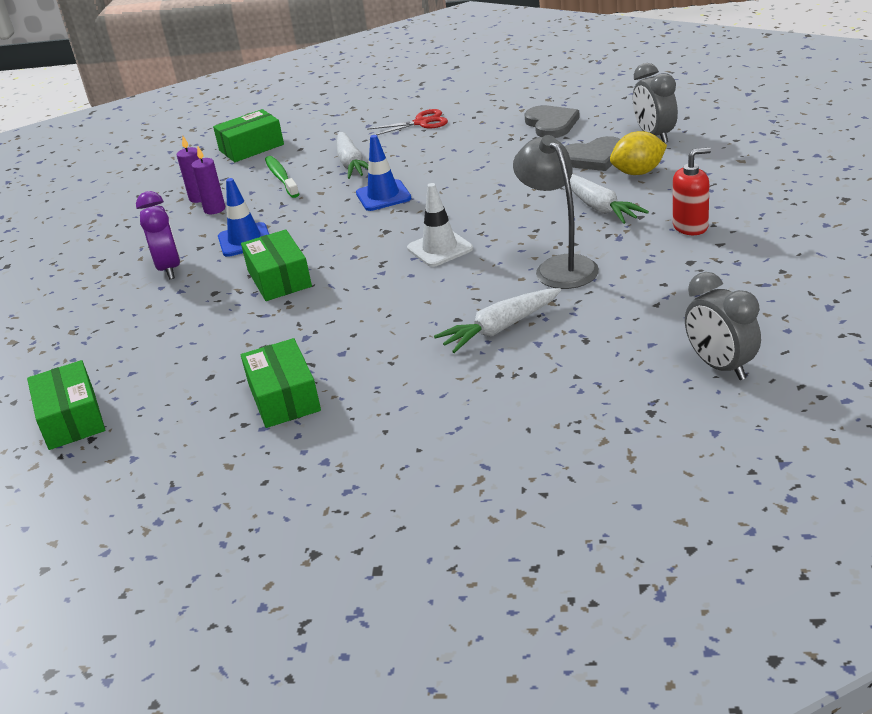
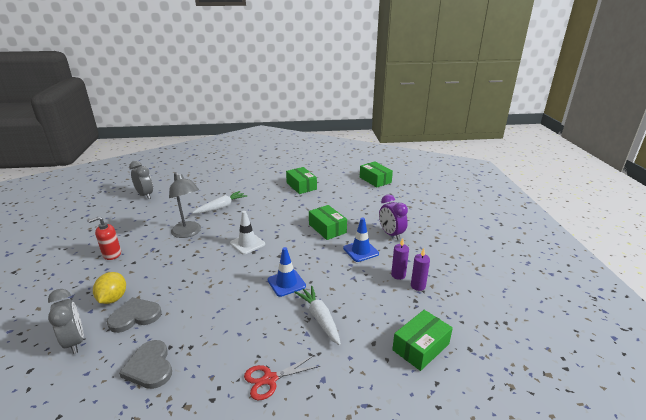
camera: 165 degrees right, 5 degrees down
green toothbrush [265,156,299,198] -> none
white carrot [570,174,649,224] -> none
yellow lemon [610,131,667,175] -> yellow lemon turned 60 degrees counterclockwise [93,272,126,304]

